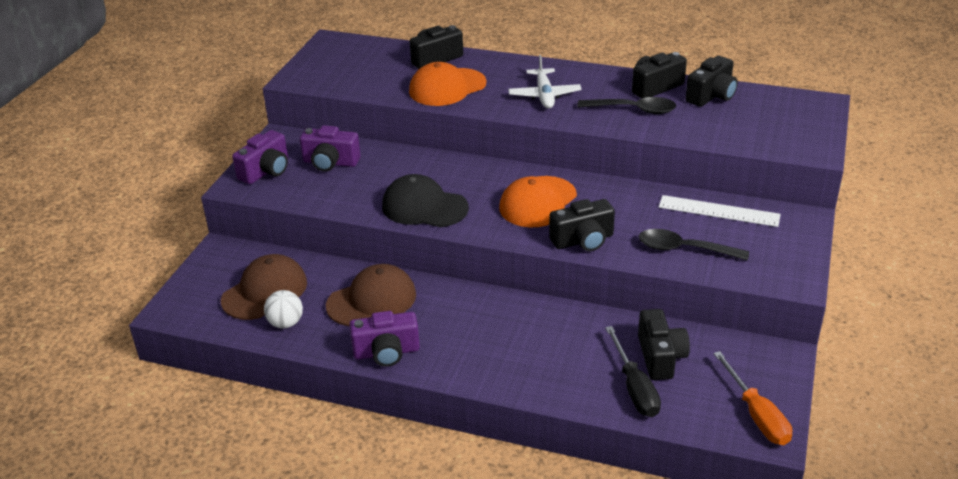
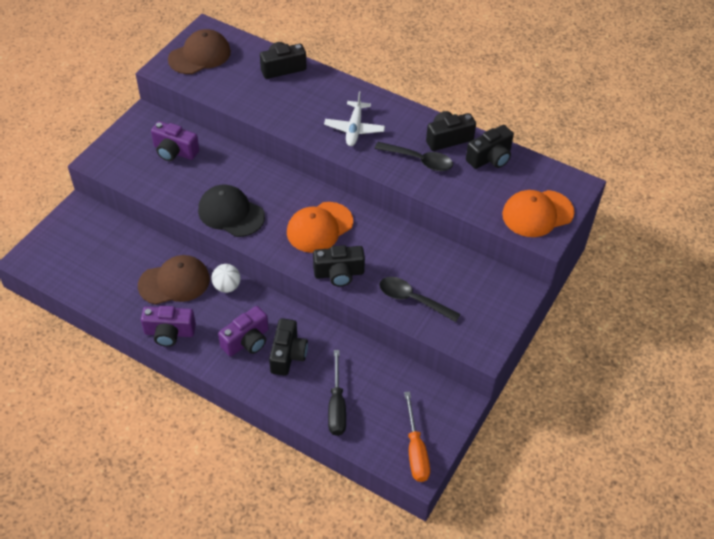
camera: 10 degrees right, 15 degrees up
brown cap [221,254,307,320] -> brown cap moved to [168,29,231,74]
purple camera [232,130,288,184] -> purple camera moved to [218,306,269,356]
white ball [264,290,303,328] -> white ball moved to [212,264,241,293]
orange cap [409,62,487,106] -> orange cap moved to [502,190,575,237]
black camera [638,309,690,380] -> black camera moved to [269,318,308,376]
white ruler [659,195,781,227] -> none

